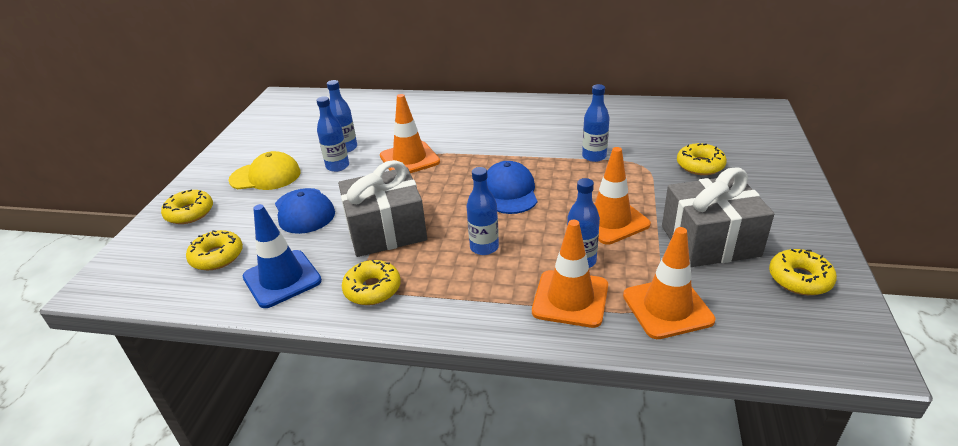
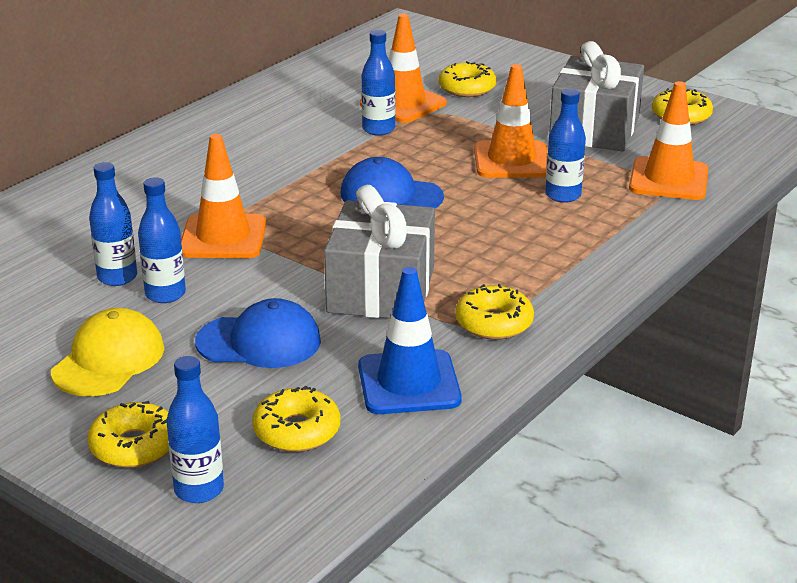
camera: 65 degrees left, 5 degrees down
blue bottle [466,167,499,255] -> blue bottle moved to [167,356,224,503]
orange traffic cone [532,220,608,328] -> orange traffic cone moved to [360,13,447,123]

